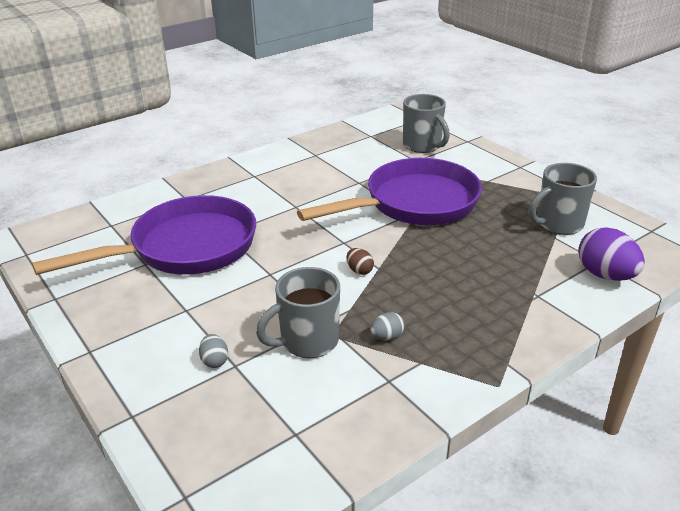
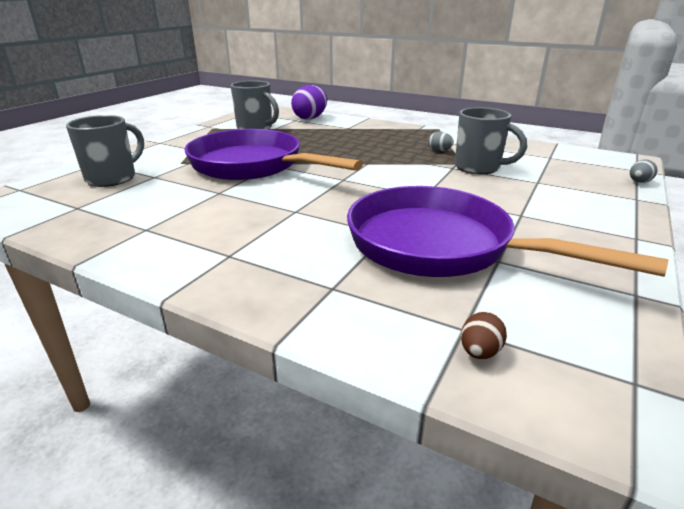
camera: 115 degrees left, 5 degrees down
grey egg [199,334,228,368] -> grey egg moved to [630,159,657,183]
brown egg [347,248,374,275] -> brown egg moved to [461,312,507,359]

